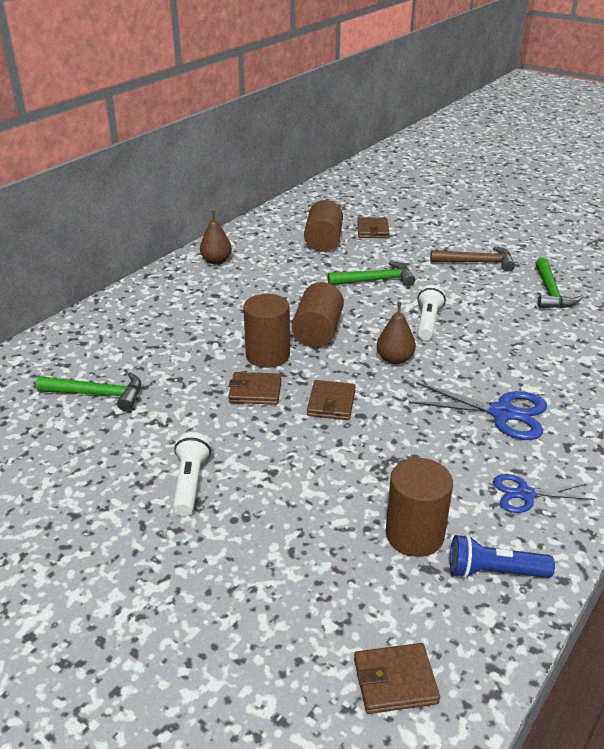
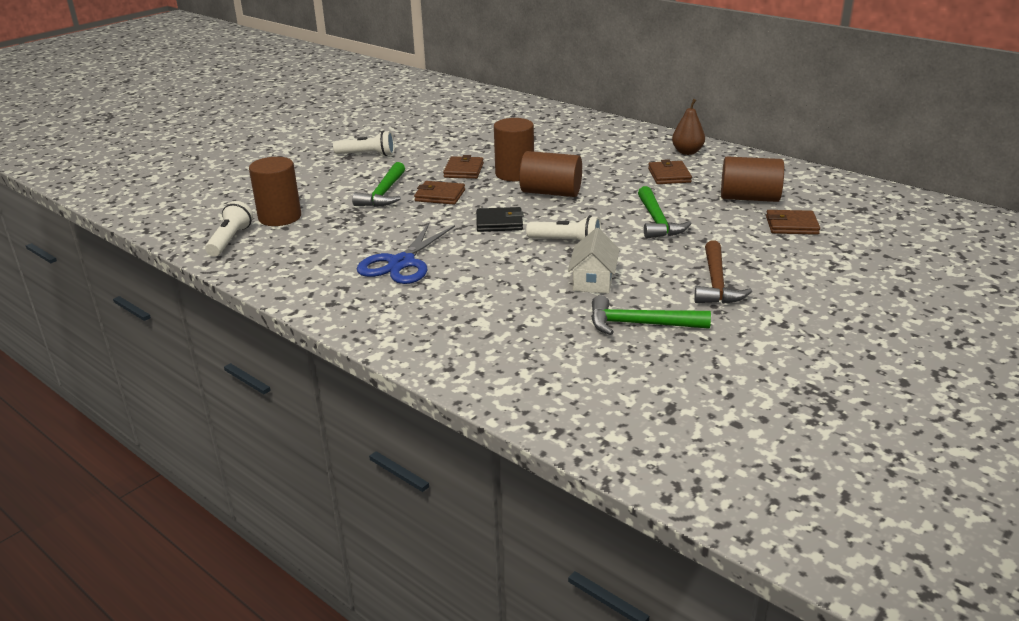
camera: 95 degrees right, 5 degrees down
green hammer [36,372,141,411] -> green hammer moved to [352,162,405,207]
brown wallet [354,643,440,714] -> brown wallet moved to [648,159,692,184]
brown pear [377,302,416,365] -> black wallet [477,207,524,232]
blue flashlight [450,535,555,578] -> white flashlight [205,201,253,256]
blue scissors [493,474,595,513] -> none
none -> white house [568,228,620,294]

